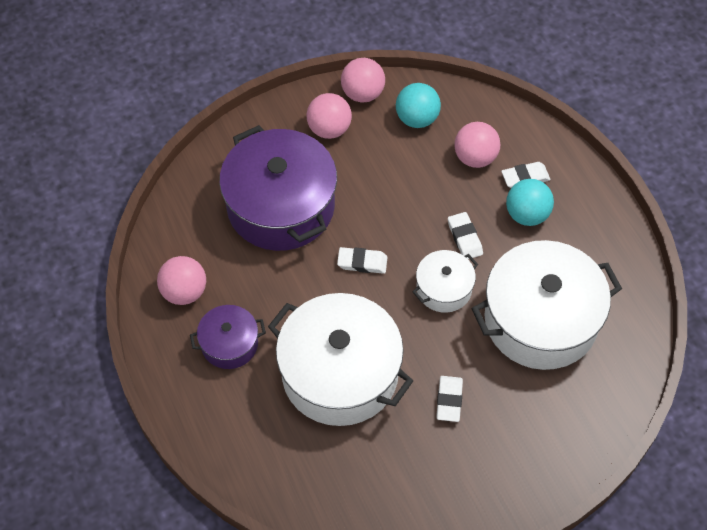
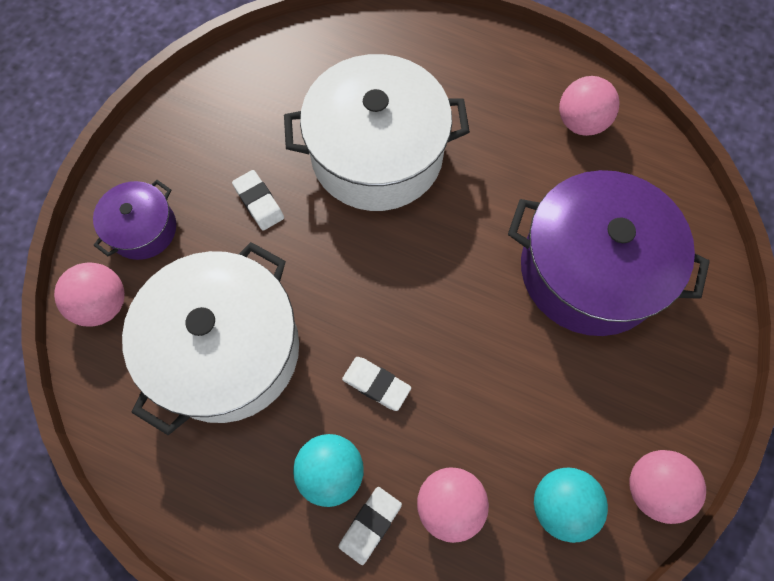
camera: 140 degrees right, 10 degrees up
purple pot [190,305,266,369] -> purple pot moved to [93,180,176,260]
pink ball [306,93,352,139] -> pink ball moved to [54,262,125,327]
white eraser [337,247,388,274] -> none
white pot [413,250,478,313] -> none

